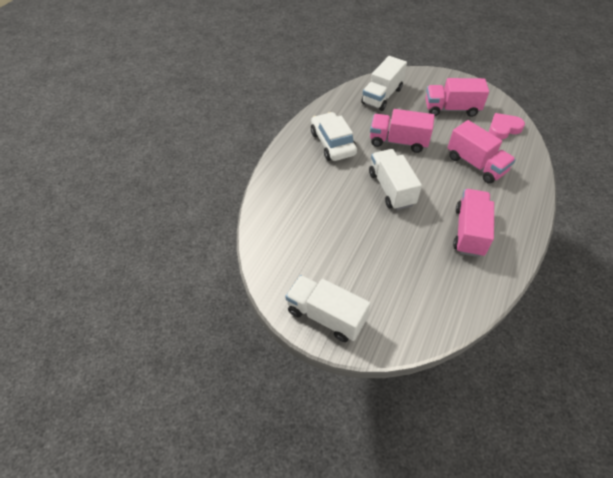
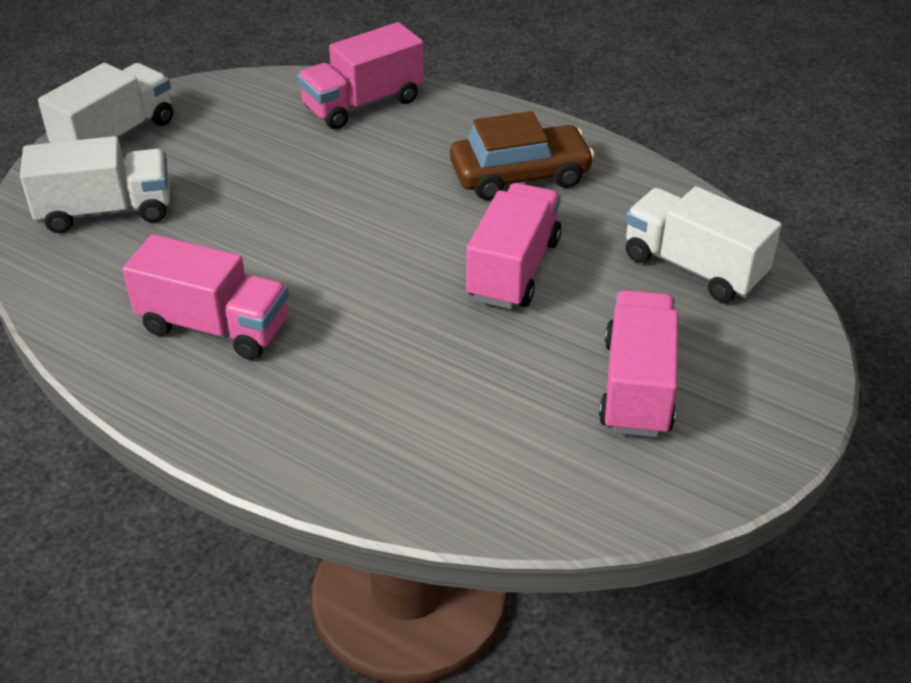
camera: 95 degrees right, 10 degrees down
white car [311,112,357,161] -> brown car [450,111,595,200]
white truck [369,149,422,210] -> white truck moved to [20,136,170,233]
pink truck [448,120,516,184] -> pink truck moved to [297,22,424,130]
pink heart [489,113,525,139] -> none

